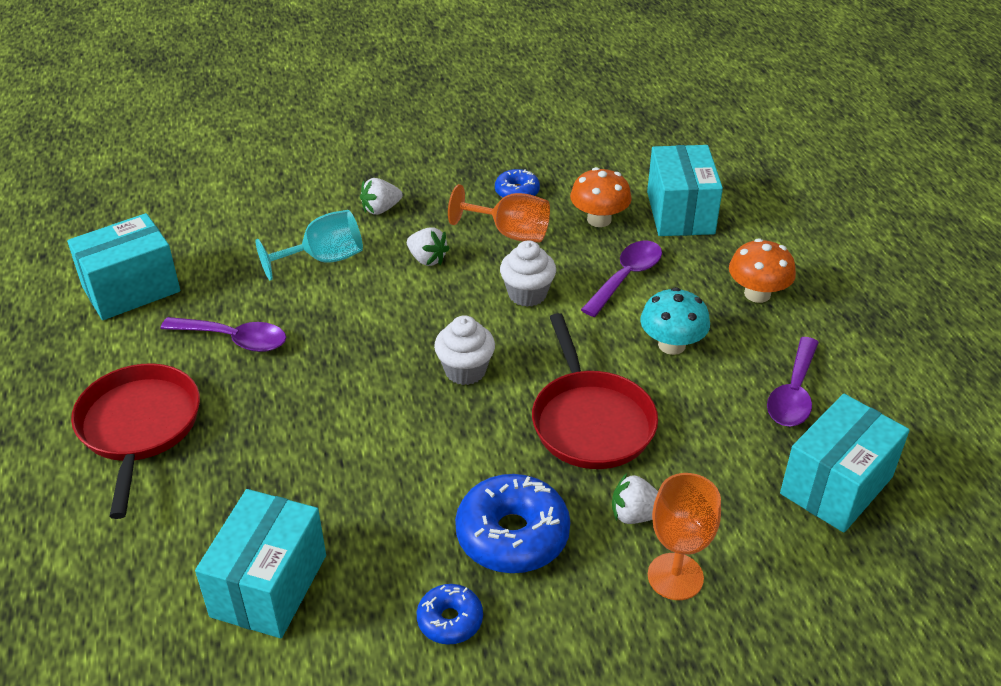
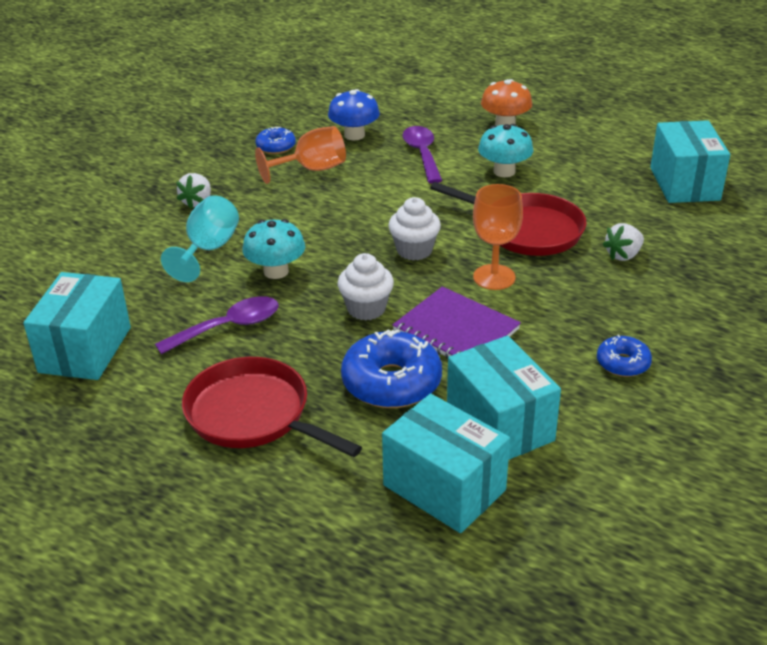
camera: 45 degrees left, 5 degrees down
white strawberry [407,227,450,266] -> none
blue donut [455,474,570,573] -> blue donut moved to [341,329,442,408]
white cupcake [500,240,556,307] -> white cupcake moved to [337,253,394,320]
orange mushroom [570,167,632,227] -> blue mushroom [328,89,380,140]
turquoise box [647,145,723,236] -> turquoise box moved to [382,394,510,533]
orange goblet [648,473,721,600] -> orange goblet moved to [473,184,523,290]
purple spoon [767,337,819,427] -> none
none -> turquoise mushroom [242,219,305,279]
none -> purple notebook [392,286,521,358]

